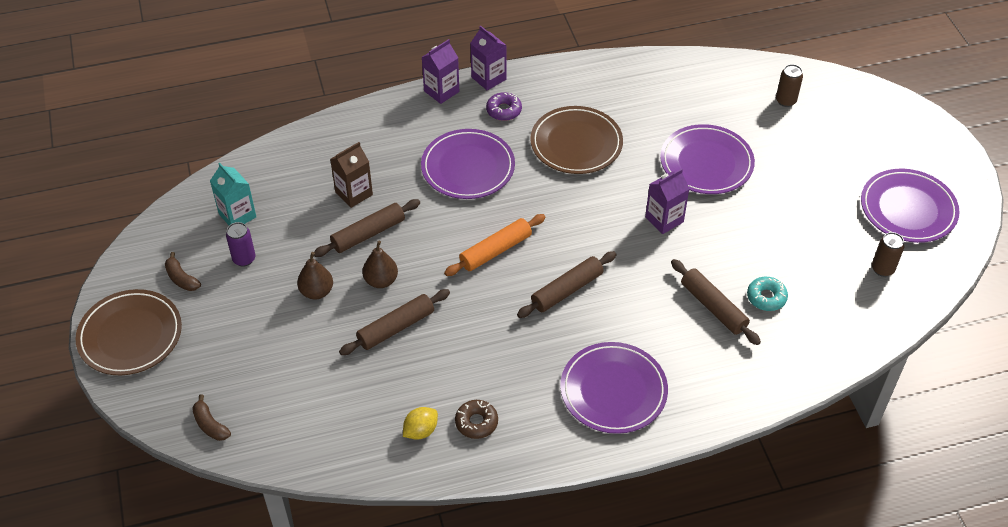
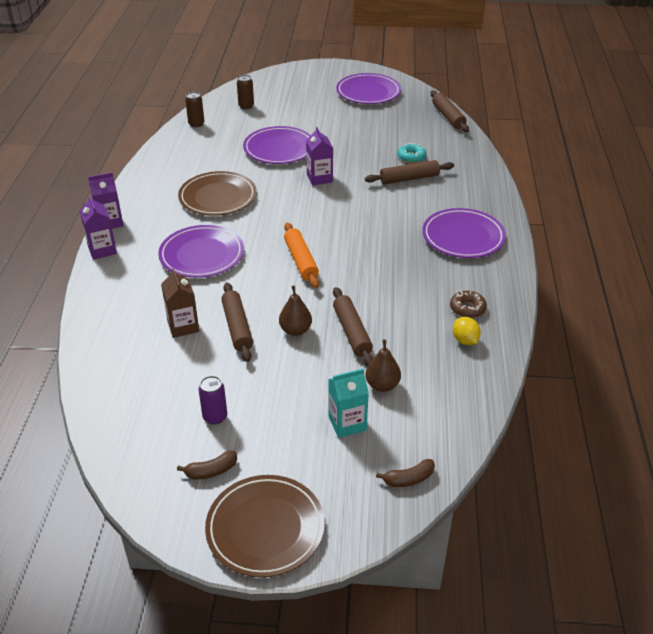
camera: 70 degrees left, 10 degrees down
turquoise carton [210,163,256,225] -> turquoise carton moved to [329,368,369,438]
brown pear [297,252,333,299] -> brown pear moved to [365,339,401,392]
purple donut [486,92,522,121] -> none
brown rolling pin [517,251,617,318] -> brown rolling pin moved to [430,90,469,132]
brown can [872,232,904,277] -> brown can moved to [185,92,204,128]

